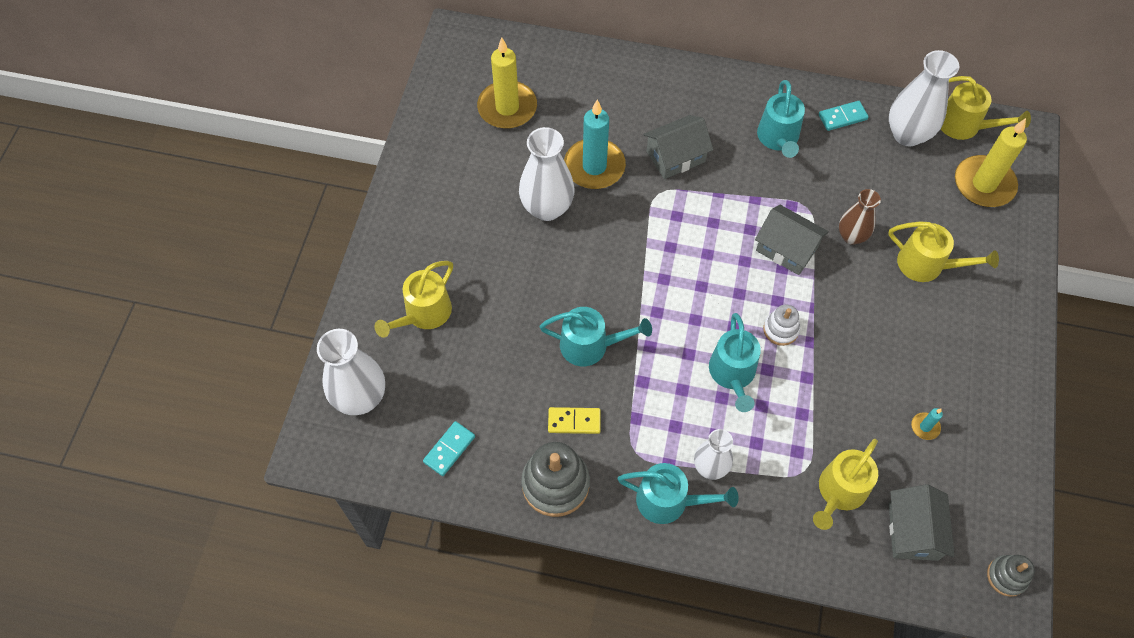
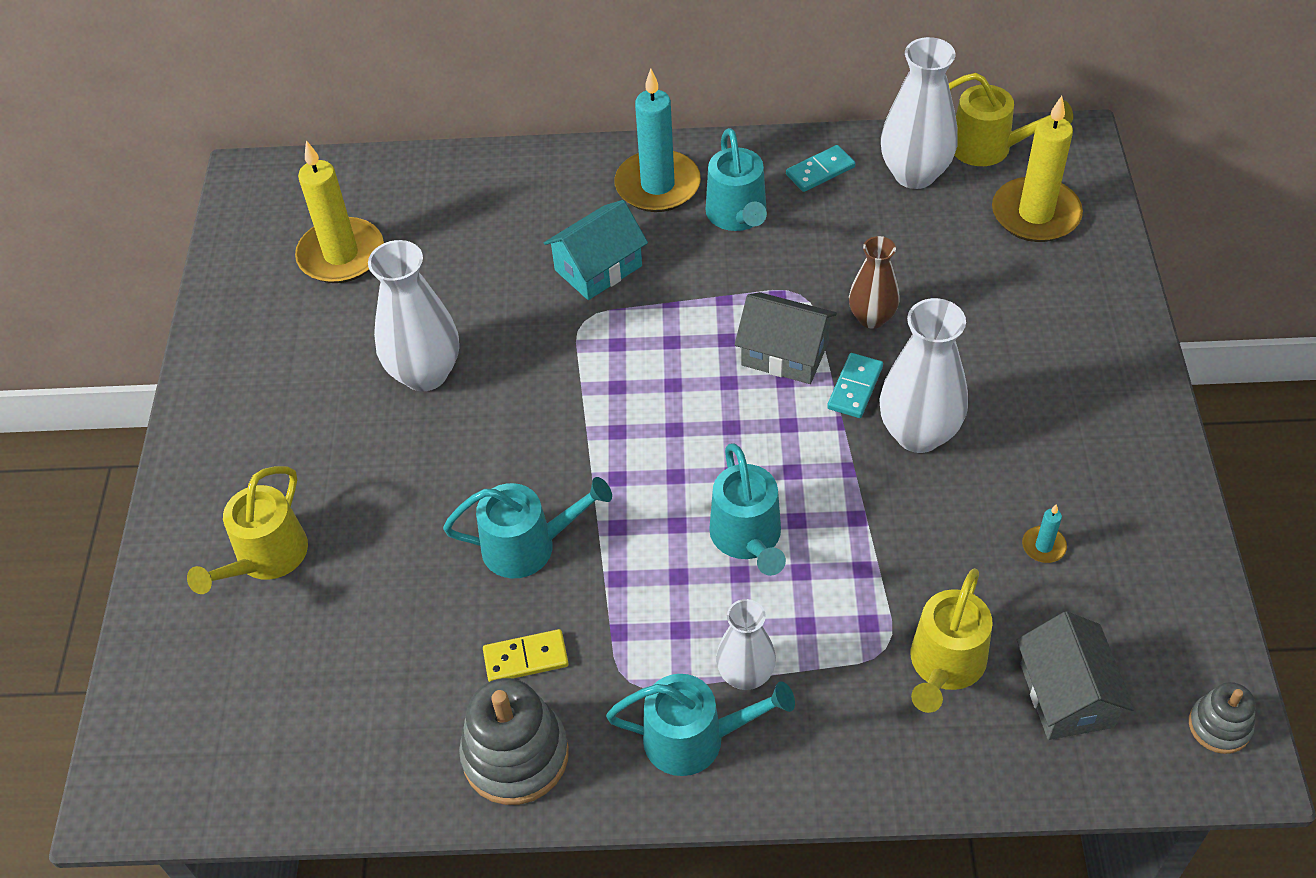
camera: 10 degrees left, 10 degrees down
white vase [317,329,385,415] -> white vase moved to [879,298,968,453]
turquoise domino [423,421,475,476] -> turquoise domino moved to [827,353,883,418]
turquoise candle [564,100,626,189] -> turquoise candle moved to [615,69,701,212]
grey house [643,115,713,179] -> turquoise house [544,200,648,300]
white stacking toy [763,304,800,346] -> none
yellow watering can [888,222,999,282] -> none

